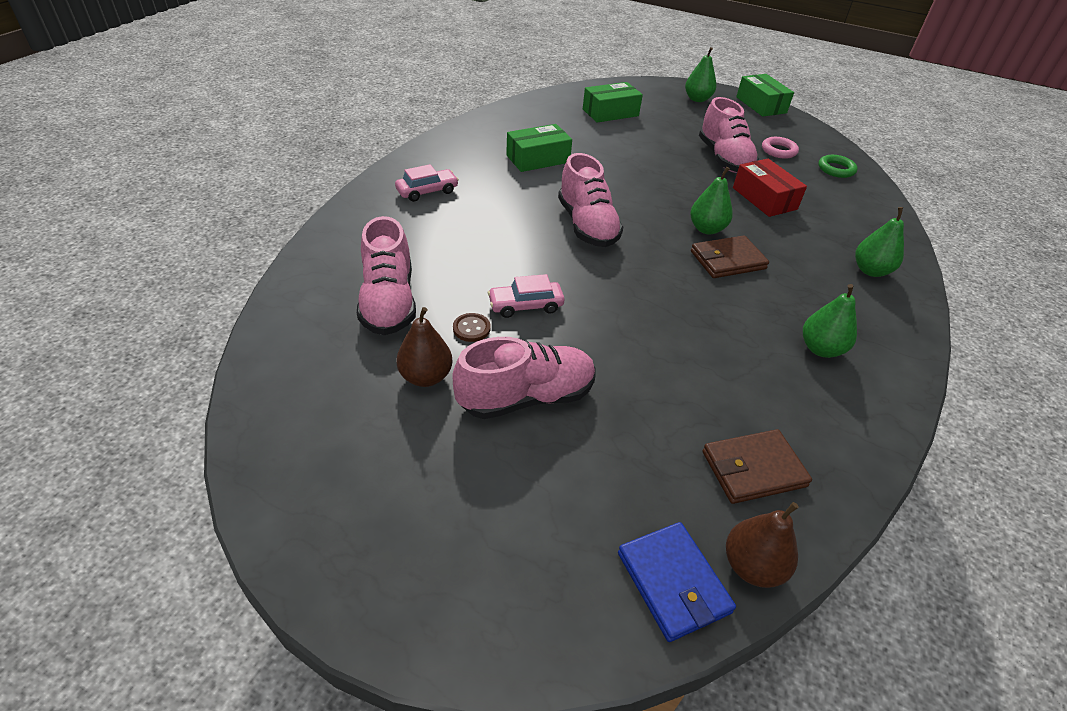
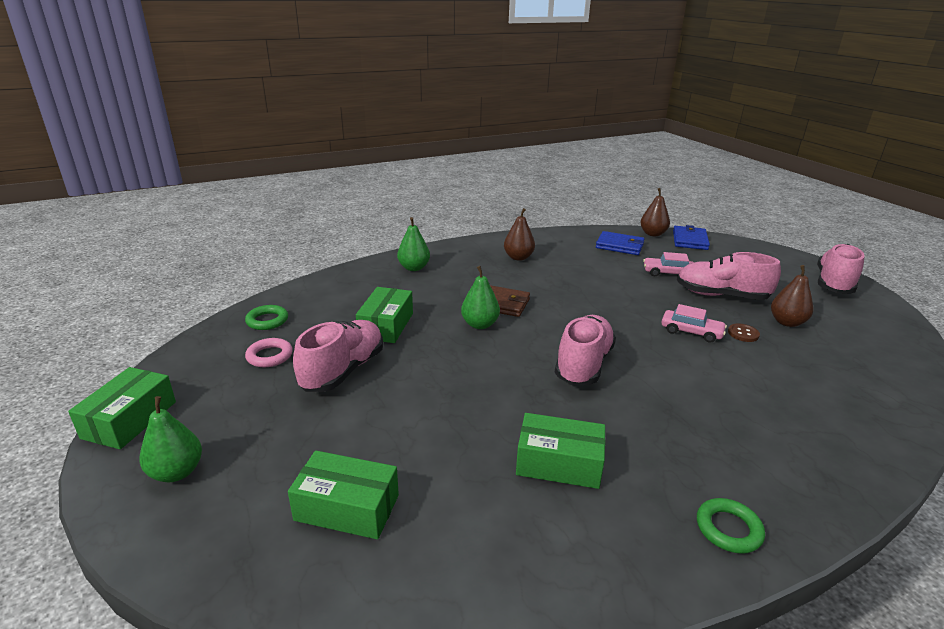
camera: 140 degrees left, 15 degrees down
pink shoe [357,216,416,335] -> pink shoe moved to [817,244,865,293]
pink car [395,164,459,202] -> pink car moved to [643,252,694,276]
brown wallet [702,429,812,504] -> blue wallet [596,231,645,255]
red box [733,159,807,217] -> green box [356,287,413,343]
green pear [803,284,857,358] -> brown pear [504,208,535,261]
none -> green ring [697,498,765,554]

